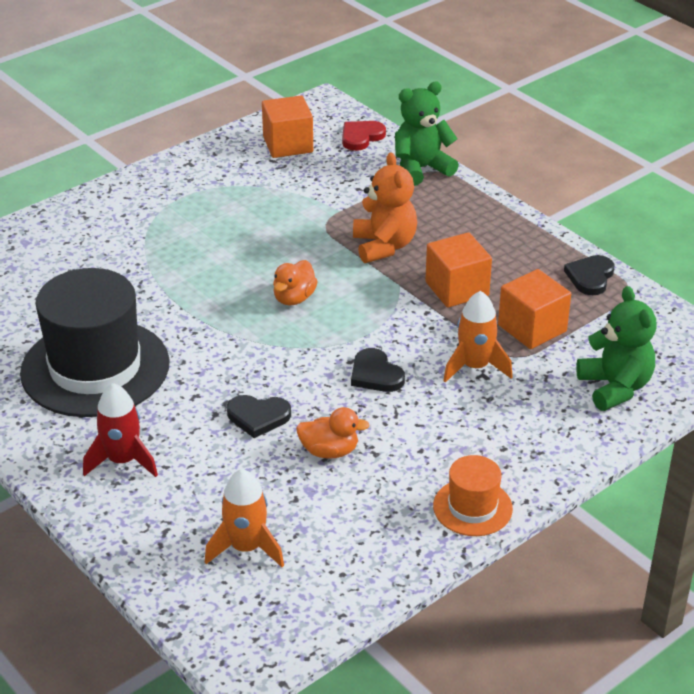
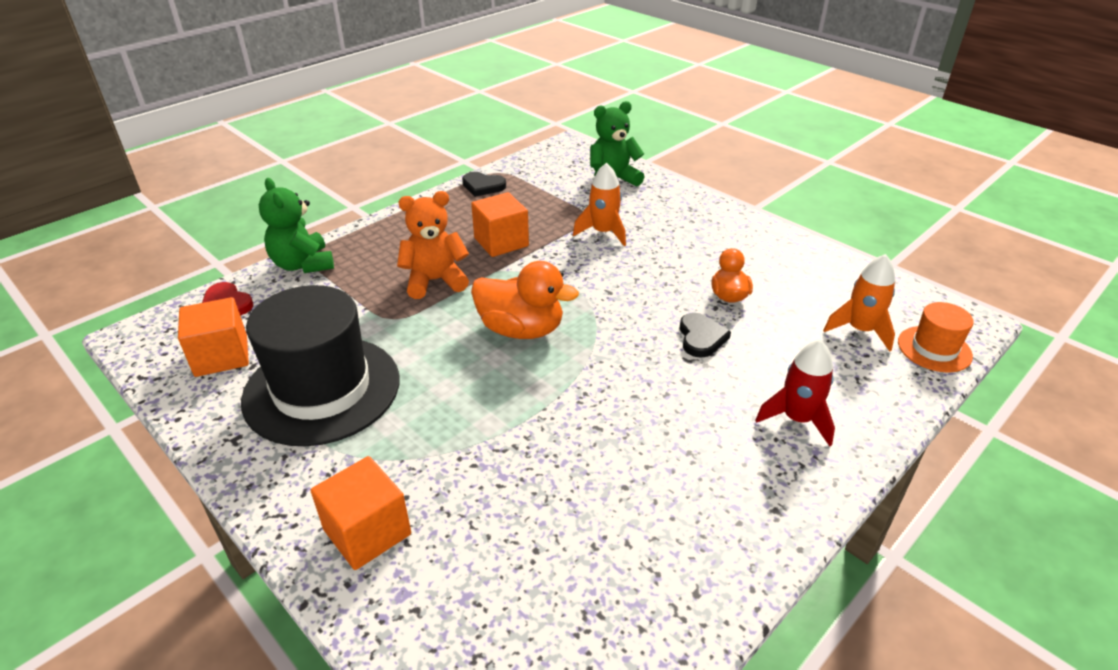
camera: 95 degrees left, 0 degrees up
black hat [20,268,170,417] -> black hat moved to [241,285,400,446]
orange duck [273,260,318,306] -> orange duck [471,261,579,339], size x1.70
black heart [351,348,405,392] -> none
orange hat [433,455,513,536] -> orange hat moved to [898,302,974,372]
orange cube [498,269,571,349] -> orange cube moved to [311,456,411,570]

